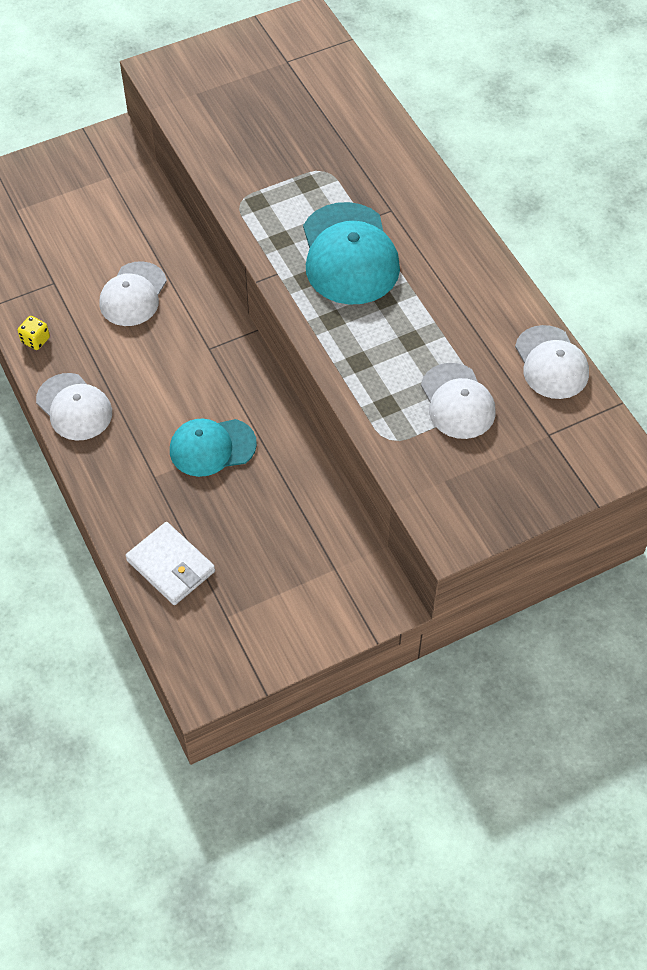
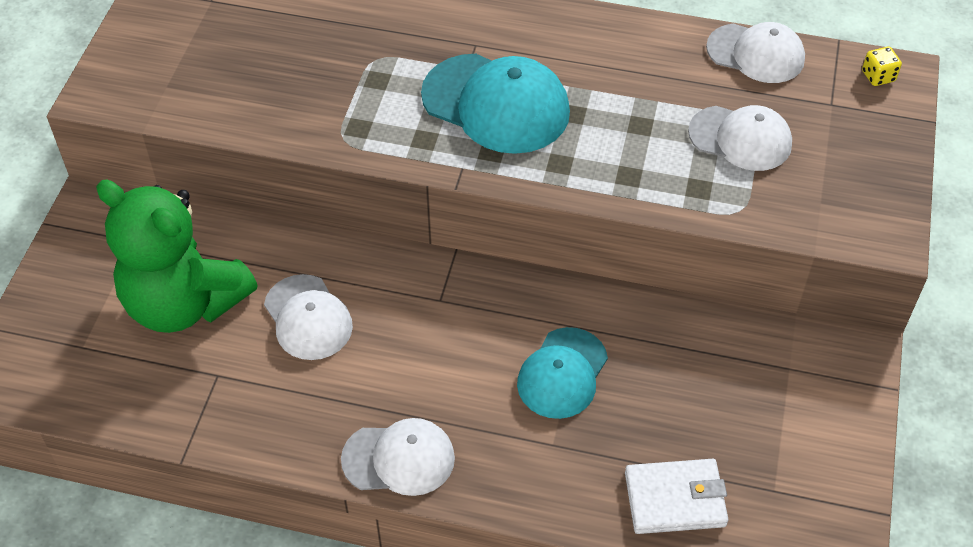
camera: 50 degrees left, 5 degrees down
yellow dice [17,316,50,350] -> yellow dice moved to [862,47,902,86]
none -> green teddy bear [96,180,258,333]

